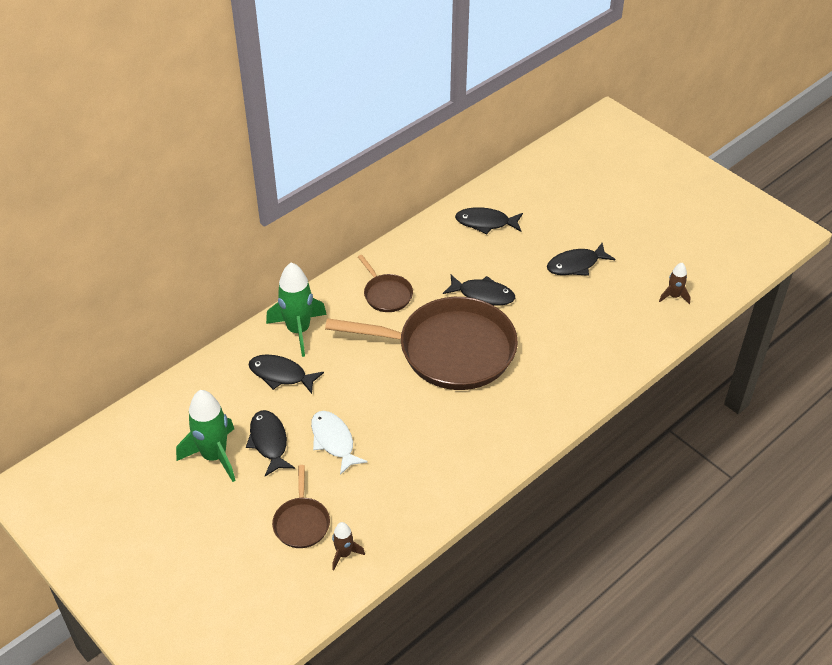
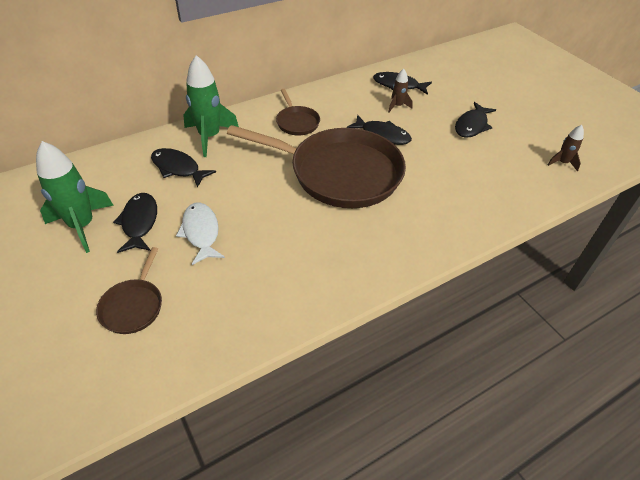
camera: 10 degrees right, 0 degrees up
brown rocket [332,522,365,570] -> brown rocket moved to [388,69,413,113]
black fish [547,243,615,276] -> black fish turned 45 degrees counterclockwise [455,102,496,138]

